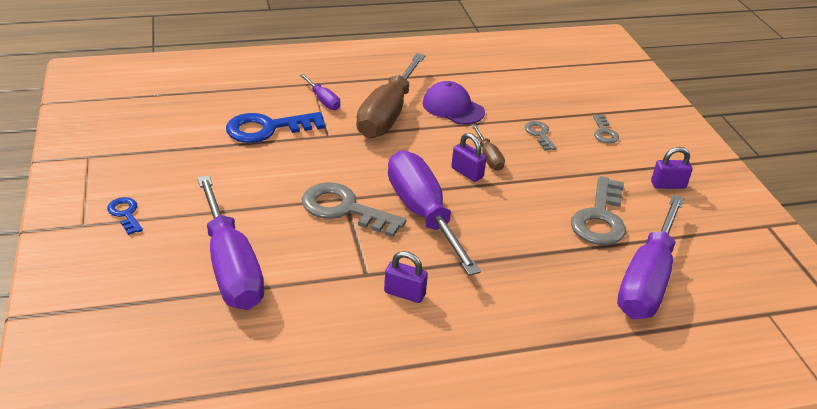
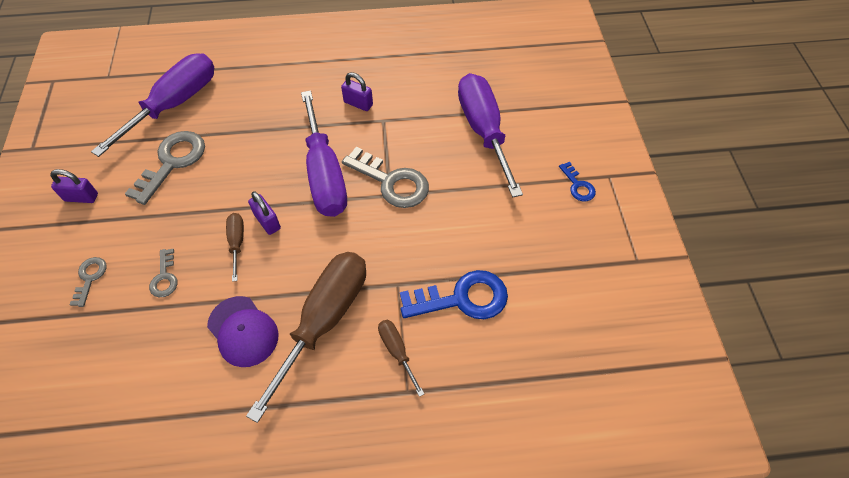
camera: 170 degrees left, 20 degrees up
purple screwdriver [300,74,340,110] -> brown screwdriver [378,320,424,397]

